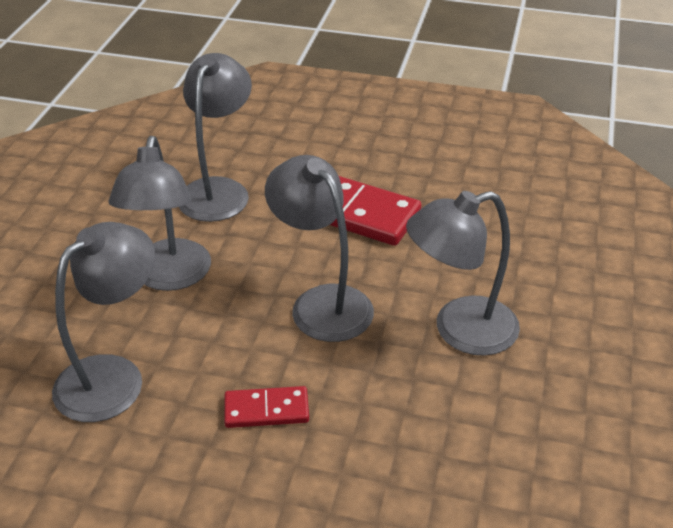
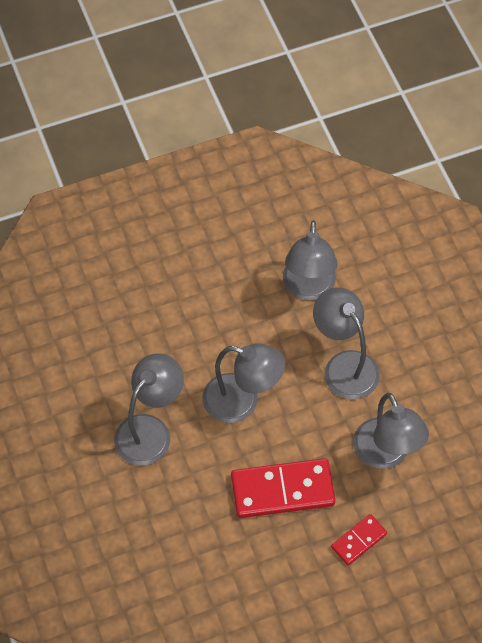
camera: 145 degrees right, 20 degrees up
red domino [224,386,309,428] -> red domino moved to [331,514,387,565]

